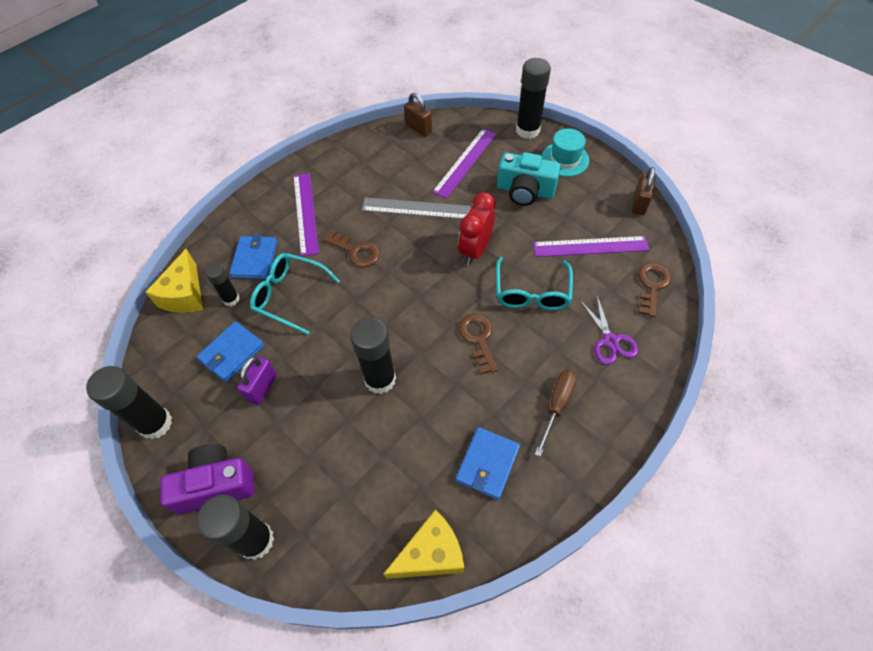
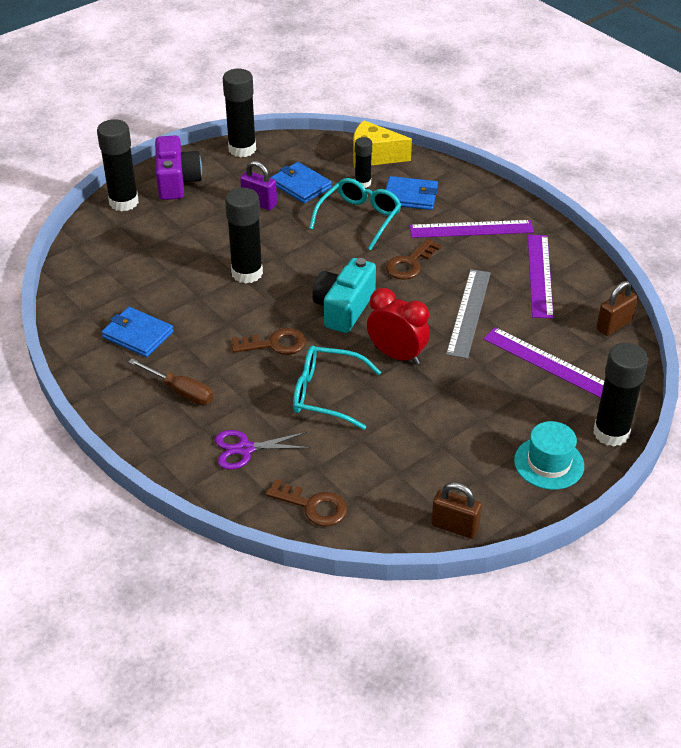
camera: 95 degrees right, 15 degrees down
yellow cheese [383,510,464,579] -> none
turquoise camera [497,152,561,206] -> turquoise camera moved to [312,258,376,333]
purple ruler [533,236,649,257] -> purple ruler moved to [528,235,554,319]

